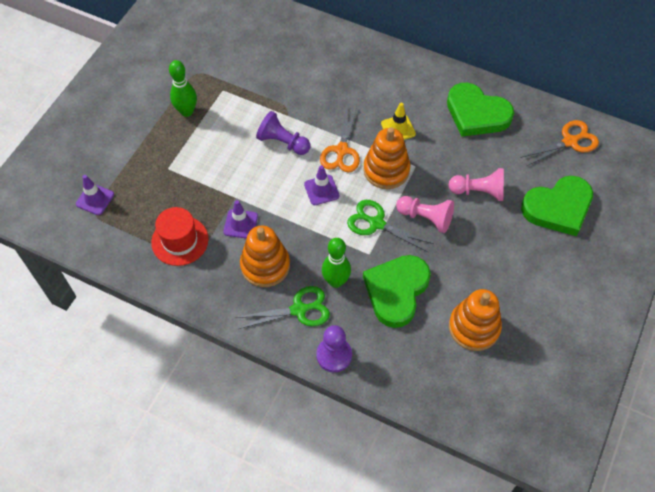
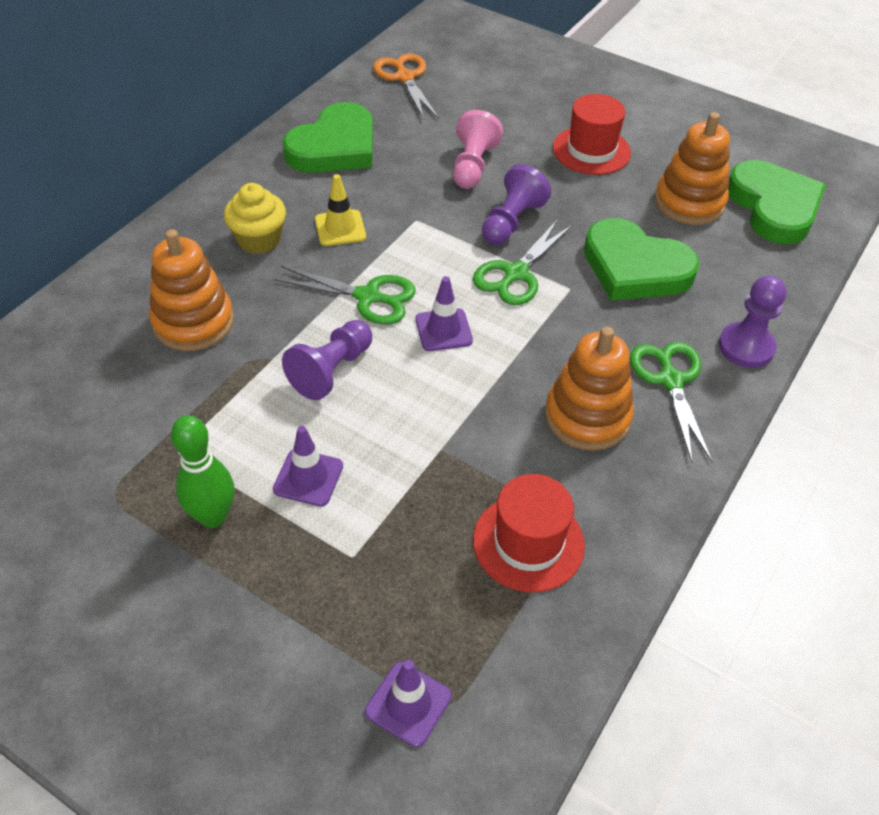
camera: 85 degrees left, 10 degrees down
purple traffic cone [223,200,258,239] -> purple traffic cone moved to [273,426,343,507]
orange scissors [320,105,360,172] -> green scissors [274,266,416,325]
green bowling pin [322,238,351,288] -> none
orange stacking toy [363,127,411,189] -> orange stacking toy moved to [149,229,234,351]
pink pawn [396,196,454,233] -> purple pawn [482,164,551,245]
green heart [521,176,593,236] -> green heart moved to [728,160,826,244]
none -> yellow cupcake [224,183,286,254]
none -> red hat [553,94,631,175]

